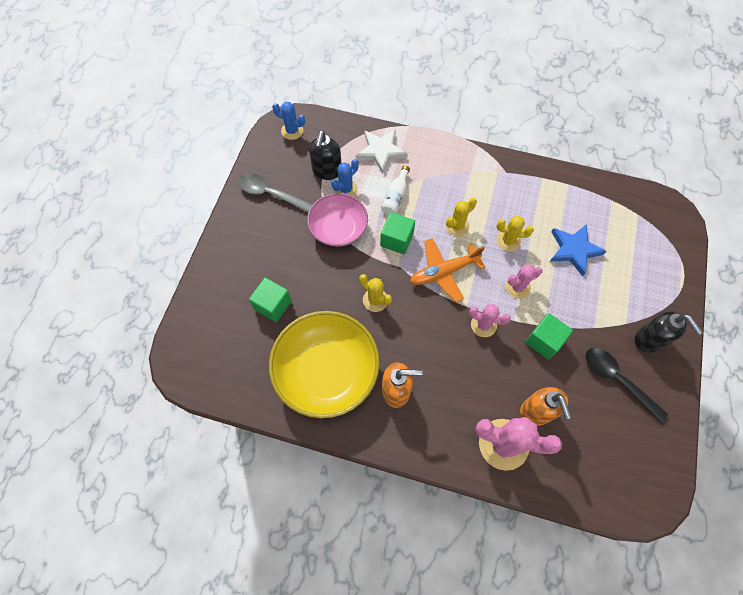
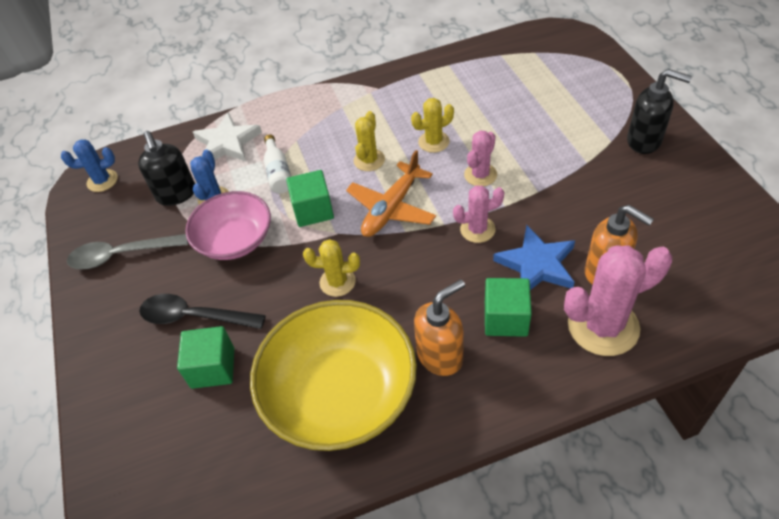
camera: 30 degrees left, 15 degrees down
green cube [525,313,573,360] -> green cube moved to [485,278,532,337]
blue star [550,224,607,276] -> blue star moved to [493,225,575,290]
black spoon [586,348,668,422] -> black spoon moved to [139,294,266,329]

